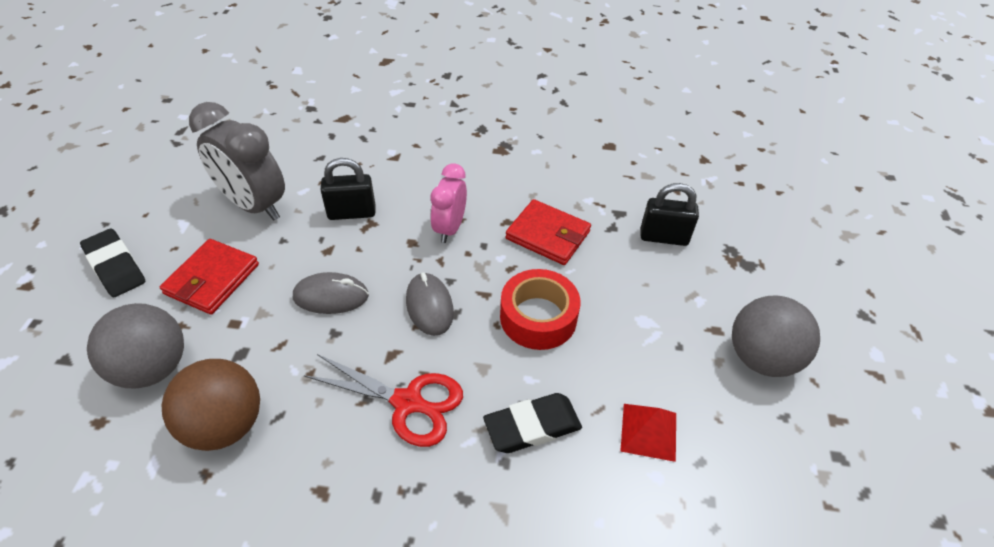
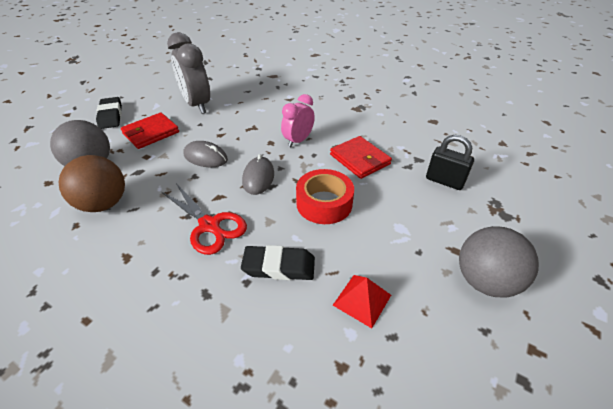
camera: 25 degrees right, 5 degrees down
black padlock [321,158,375,220] -> none

